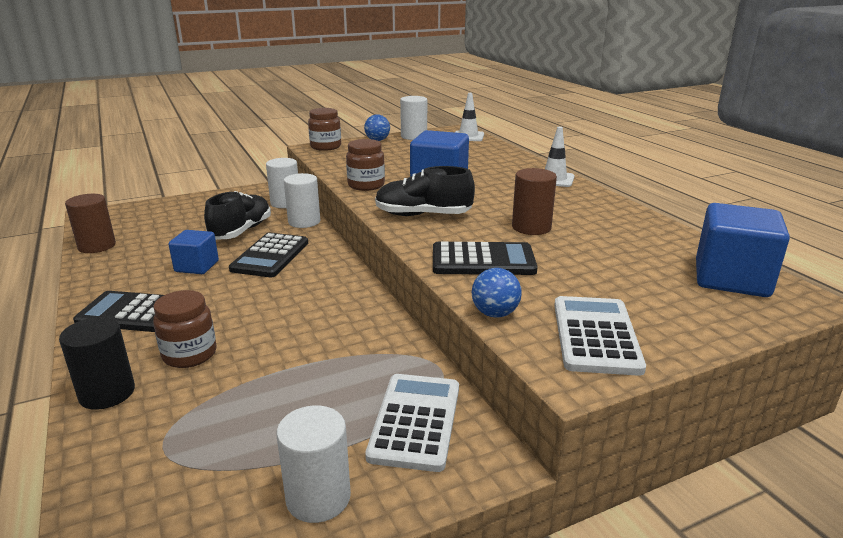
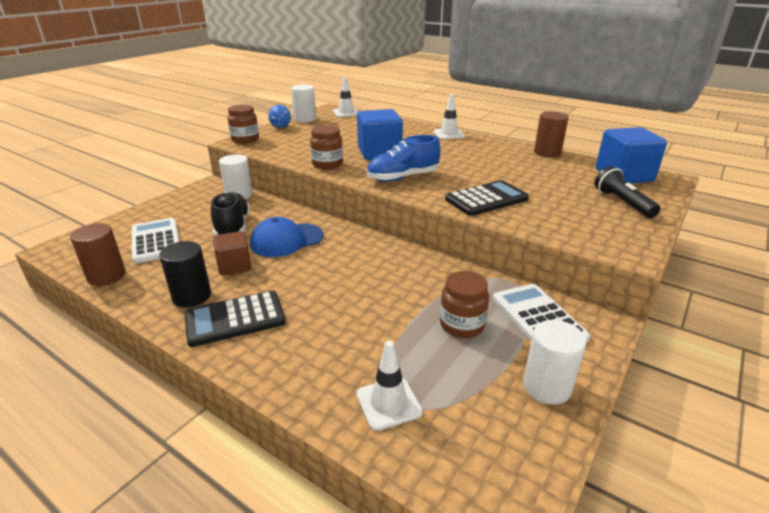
camera: 30 degrees left, 5 degrees up
black cylinder [59,317,135,410] -> black cylinder moved to [159,241,211,307]
brown jar [153,290,216,368] -> brown jar moved to [440,271,489,338]
blue cube [168,230,219,274] -> brown cube [213,231,251,275]
black calculator [229,233,308,277] -> blue cap [250,217,323,257]
white cylinder [284,173,320,228] -> none
black shoe [375,166,475,216] -> blue shoe [367,135,441,182]
blue ball [472,268,522,318] -> none
brown cylinder [512,168,557,235] -> brown cylinder moved to [534,111,569,157]
white calculator [554,296,646,376] -> white calculator moved to [132,218,179,264]
none -> white traffic cone [356,341,423,431]
none -> black flashlight [595,166,661,218]

